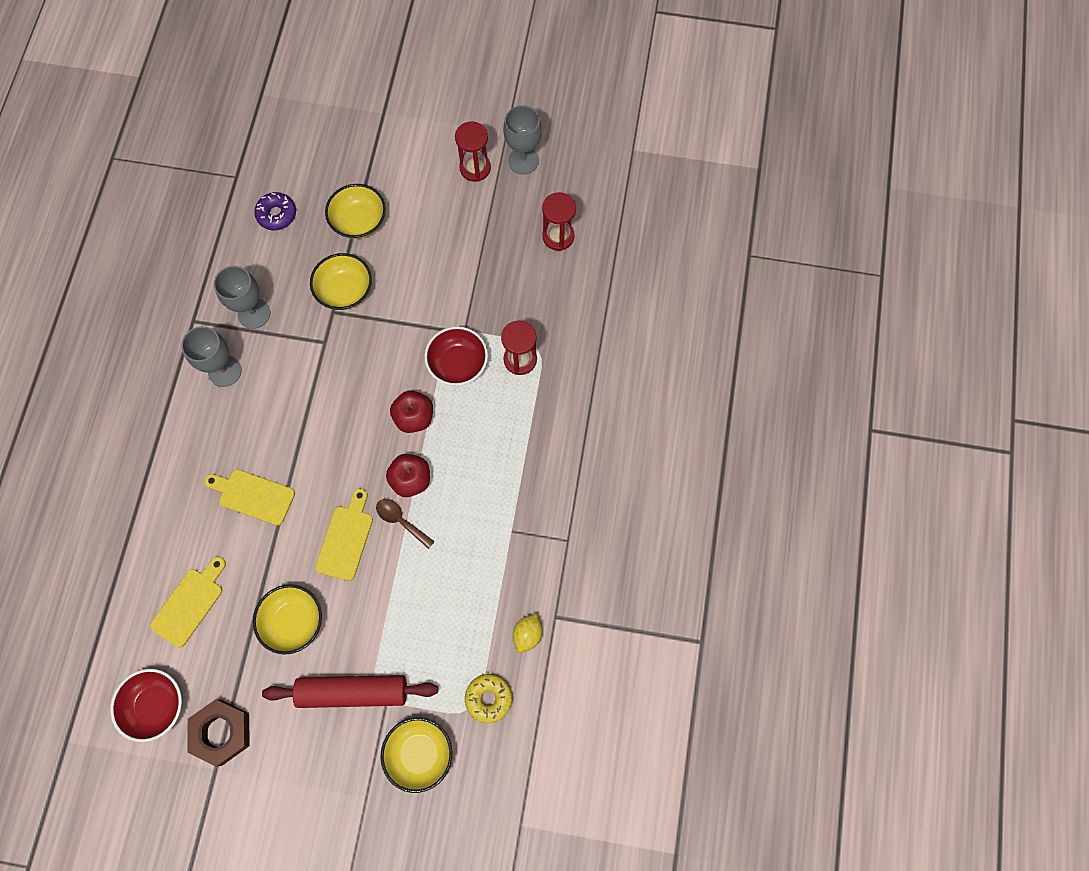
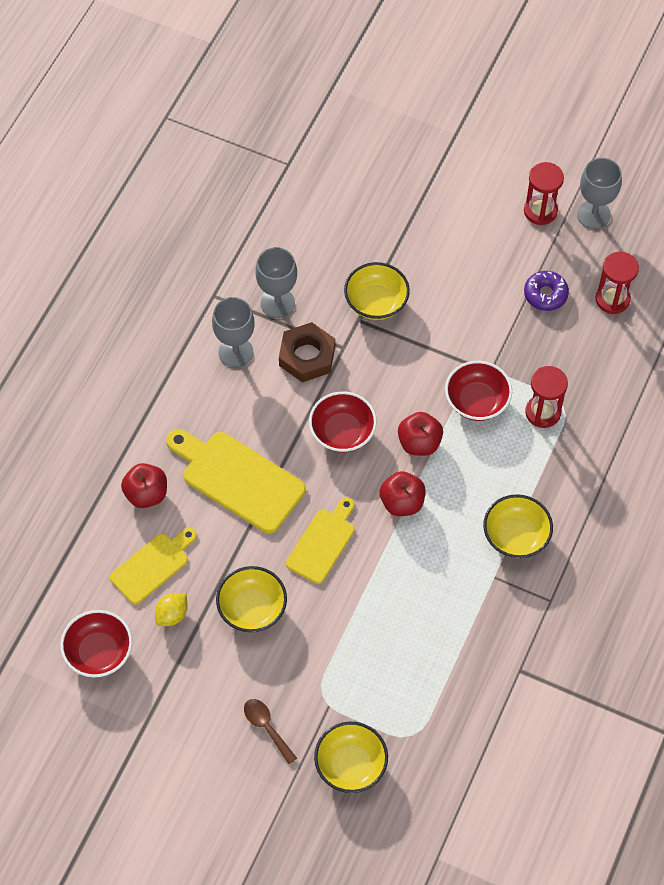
camera: 15 degrees right, 10 degrees down
brown nut [188,699,250,767] -> brown nut moved to [279,322,335,382]
yellow cutting board [204,469,295,526] -> yellow cutting board [166,429,306,534], size x1.58
purple donut [254,192,296,230] -> purple donut moved to [524,271,569,311]
red rolling pin [262,675,438,708] -> none
yellow bowl [325,184,386,239] -> yellow bowl moved to [483,494,553,558]
brown spoon [376,499,435,549] -> brown spoon moved to [244,699,297,764]
yellow donut [465,674,512,723] -> none
yellow lemon [513,613,542,653] -> yellow lemon moved to [155,593,188,626]
none -> red apple [121,463,167,508]
none -> red bowl [309,391,377,453]

